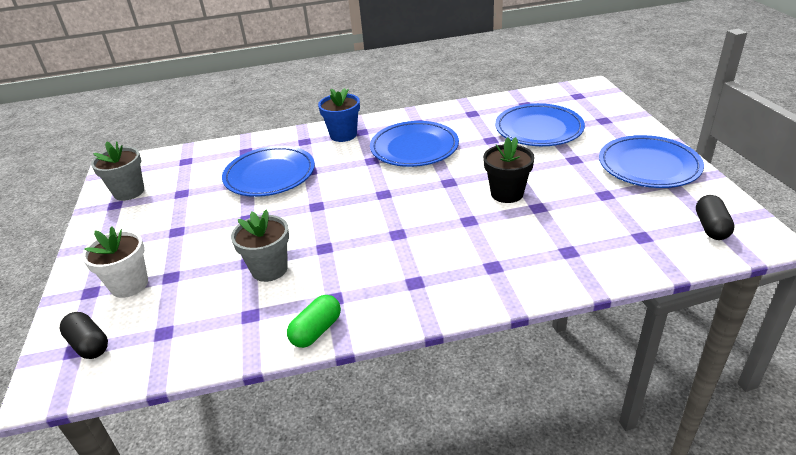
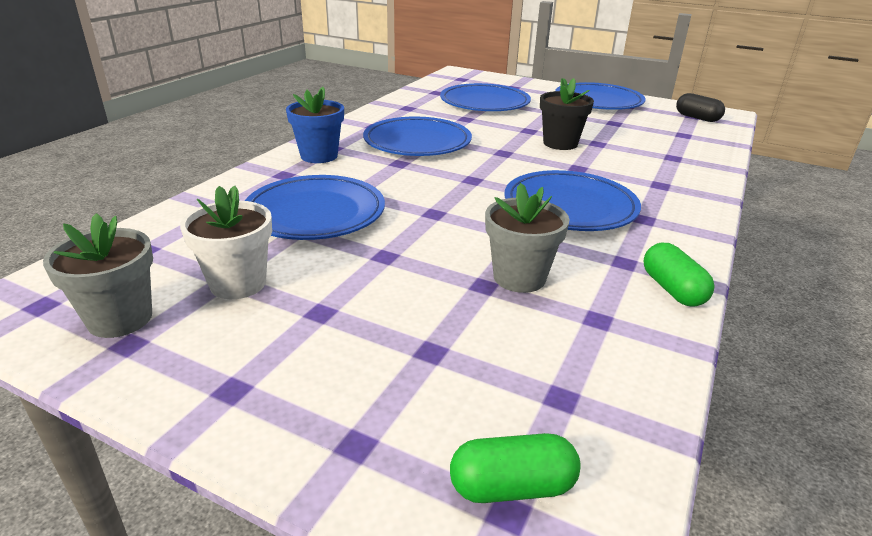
camera: 55 degrees left, 5 degrees down
black capsule [59,312,108,359] -> green capsule [450,433,581,503]
white flower pot [82,226,148,298] -> white flower pot moved to [180,185,272,299]
none -> blue plate [504,170,641,231]

